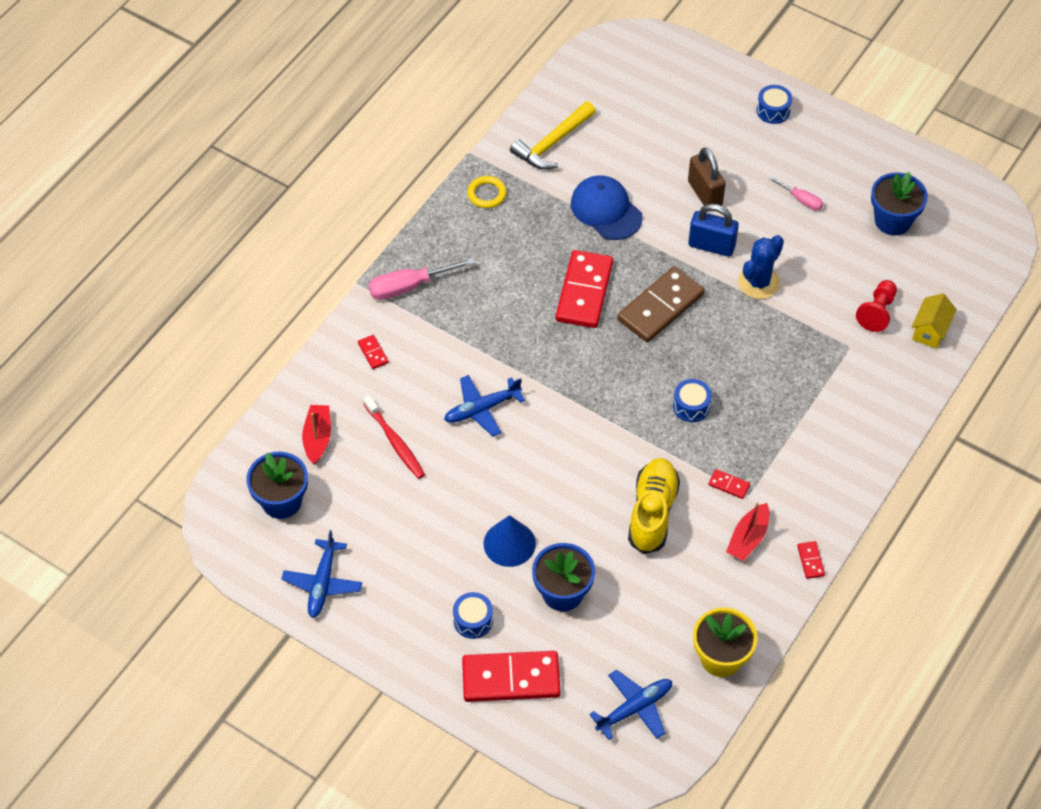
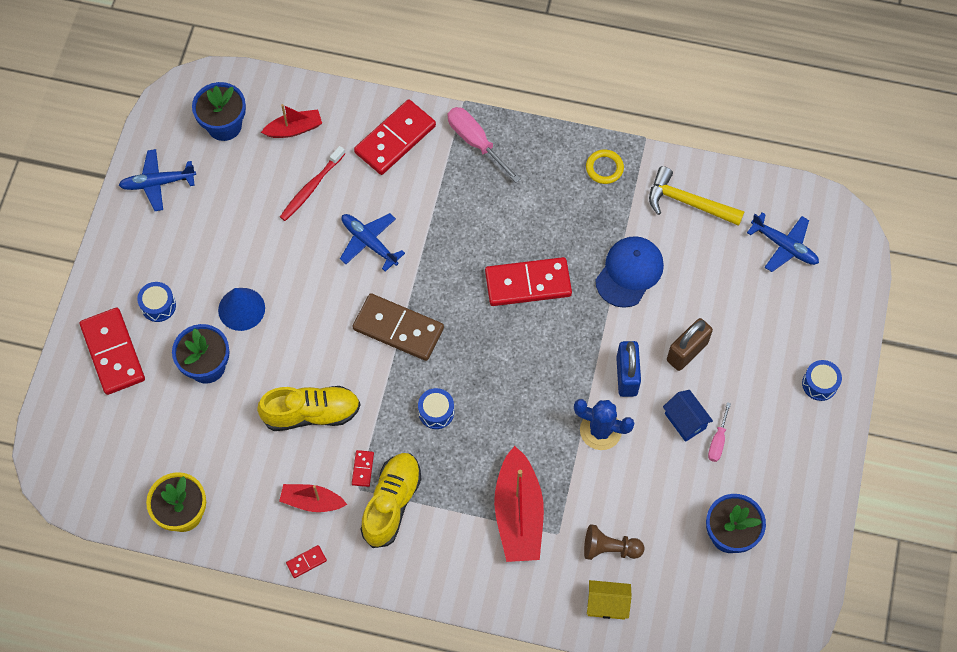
camera: 70 degrees right, 10 degrees up
red domino [358,335,389,369] -> red domino [354,99,436,175], size x2.38
blue plane [589,670,672,740] -> blue plane moved to [747,212,819,272]
brown domino [617,266,705,342] -> brown domino moved to [352,293,444,361]
red pawn [856,280,897,332] -> brown pawn [584,524,644,560]
none -> yellow shoe [361,453,422,548]
none -> red boat [494,446,544,562]
none -> blue house [663,390,713,442]

